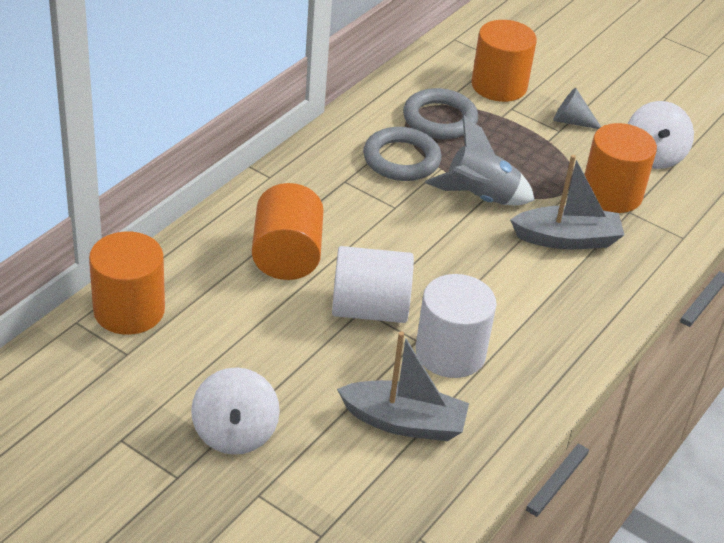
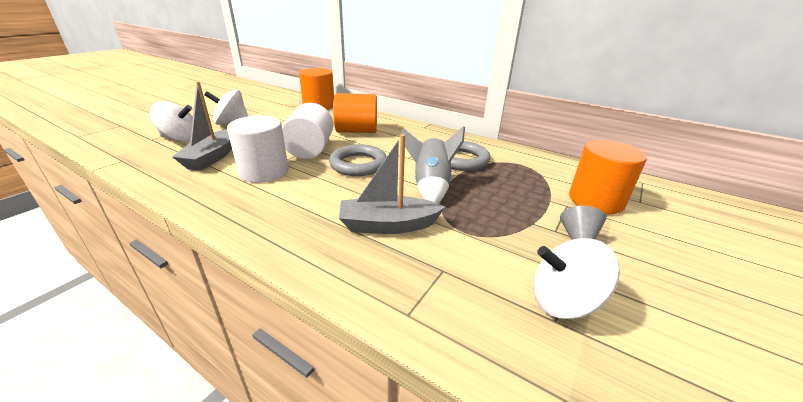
camera: 90 degrees right, 10 degrees down
grey ring [403,88,478,139] -> grey ring moved to [329,144,387,176]
grey boat [510,155,624,249] -> grey boat turned 90 degrees clockwise [339,134,445,234]
orange cylinder [584,123,657,213] -> none
none -> white spinning top [149,101,193,142]

